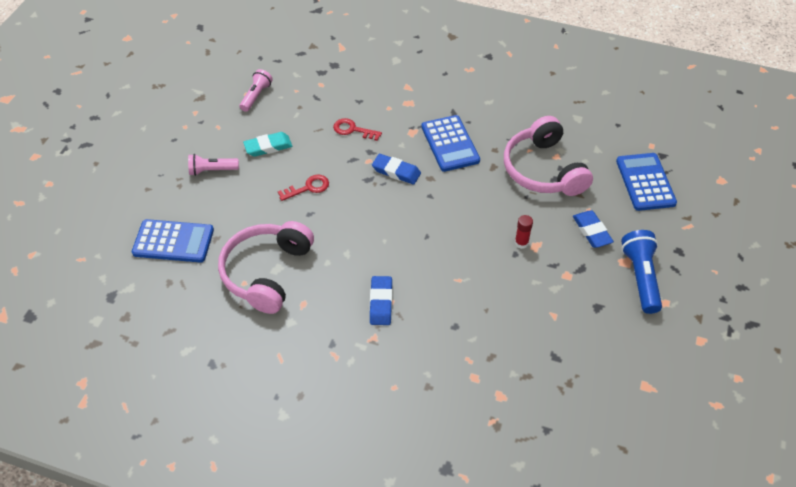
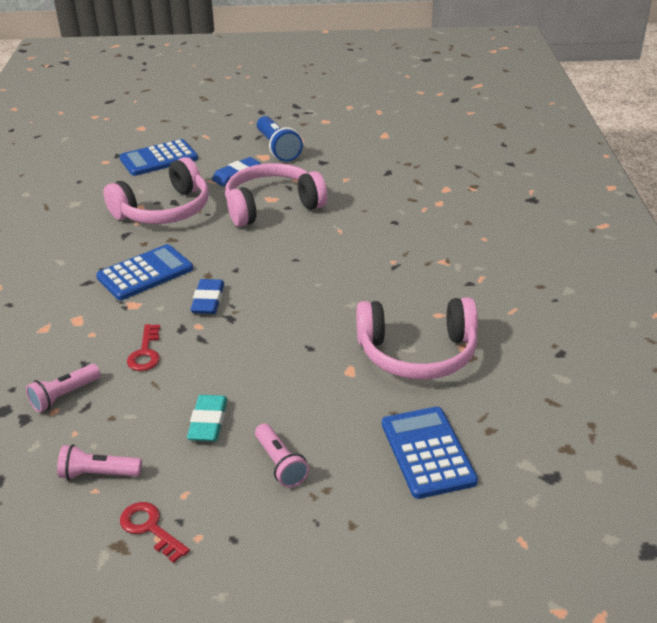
camera: 110 degrees left, 15 degrees down
turquoise eraser [243,132,292,157] -> turquoise eraser turned 45 degrees clockwise [187,395,227,441]
red key [278,175,329,201] -> red key moved to [120,502,190,563]
blue eraser [370,276,392,325] -> none
red glue stick [515,215,533,249] -> pink headphones [225,163,327,227]
blue flashlight [621,230,662,314] -> blue flashlight turned 90 degrees counterclockwise [257,116,303,162]
none -> pink flashlight [26,364,101,412]

